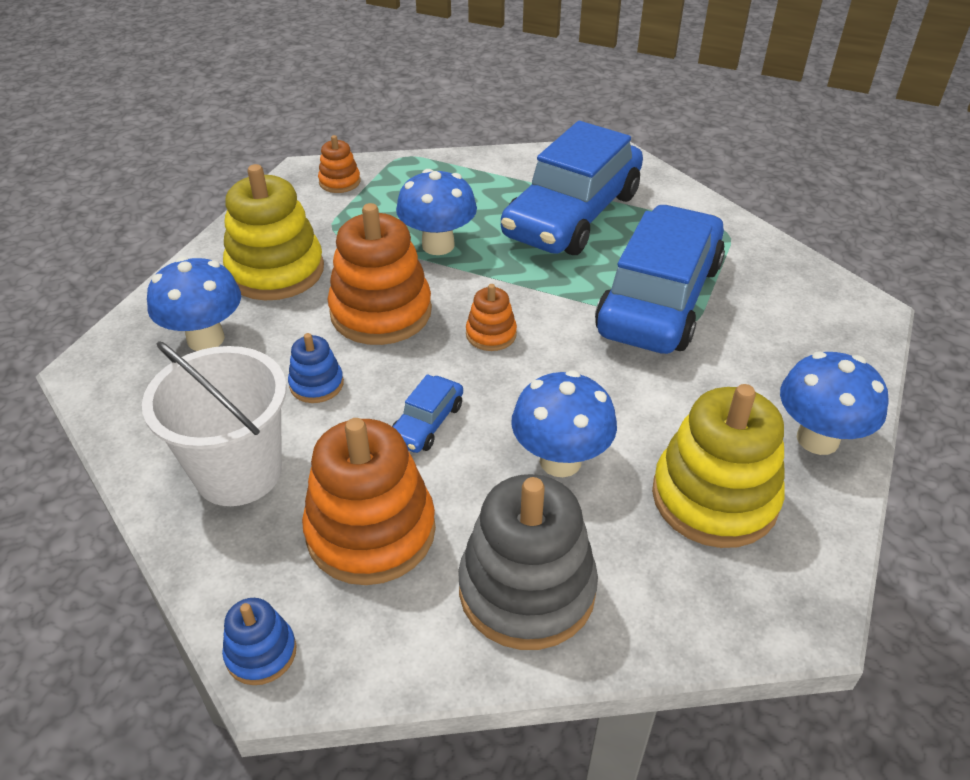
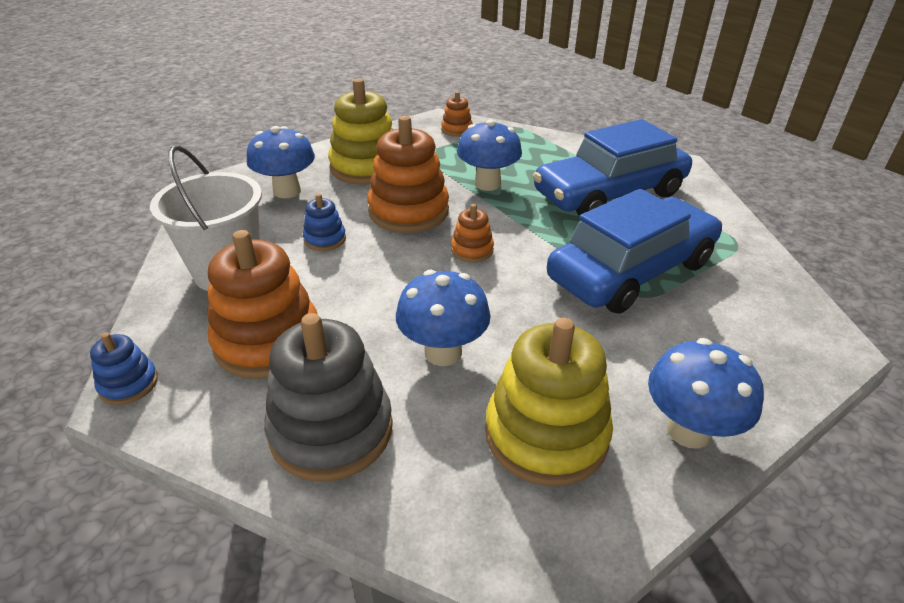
camera: 30 degrees right, 5 degrees down
blue car [392,374,463,453] -> none

